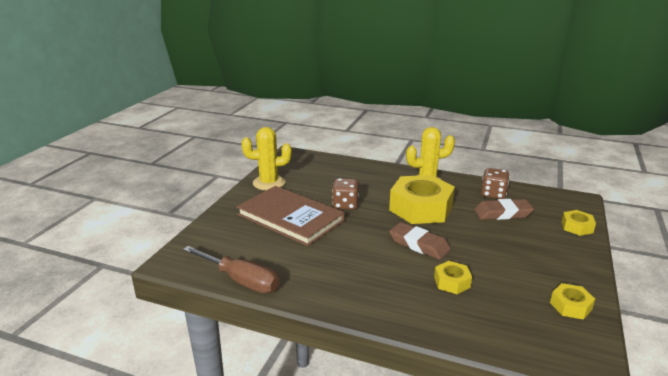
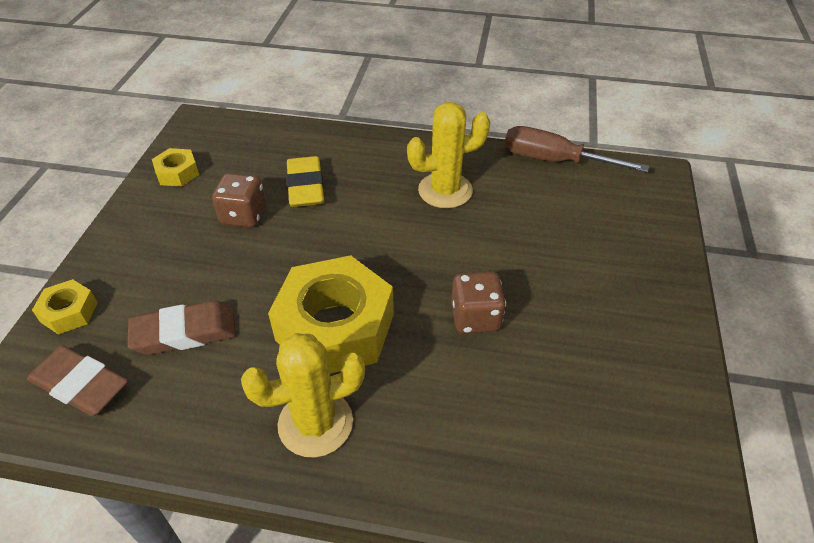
camera: 170 degrees right, 20 degrees up
brown book [237,186,345,246] -> none
yellow cactus [242,127,292,190] -> yellow cactus moved to [407,102,490,208]
brown eraser [389,222,451,260] -> brown eraser moved to [27,345,128,416]
yellow nut [434,261,472,294] -> yellow eraser [286,156,324,207]
brown dice [481,168,510,199] -> brown dice moved to [212,173,266,228]

